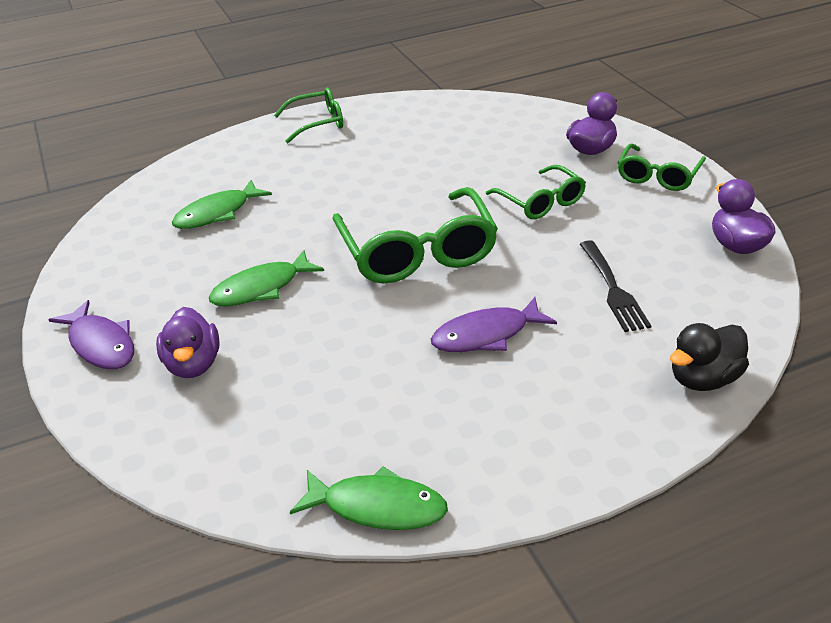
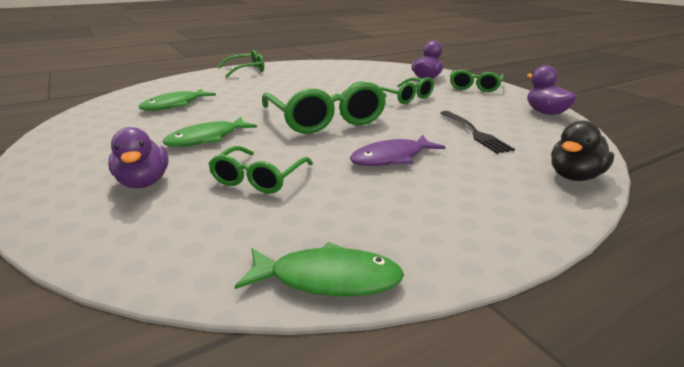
camera: 10 degrees left, 10 degrees down
purple fish [49,300,134,369] -> none
none -> green glasses [208,146,313,194]

